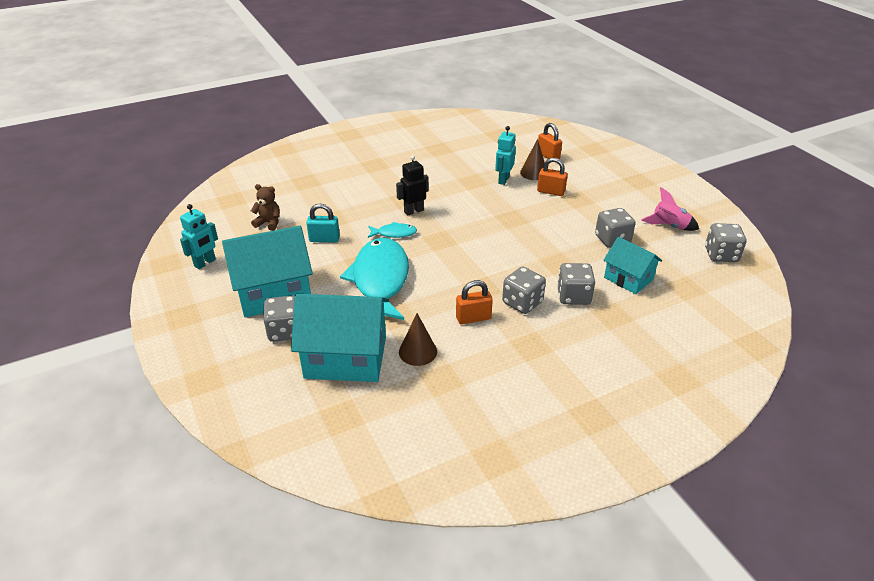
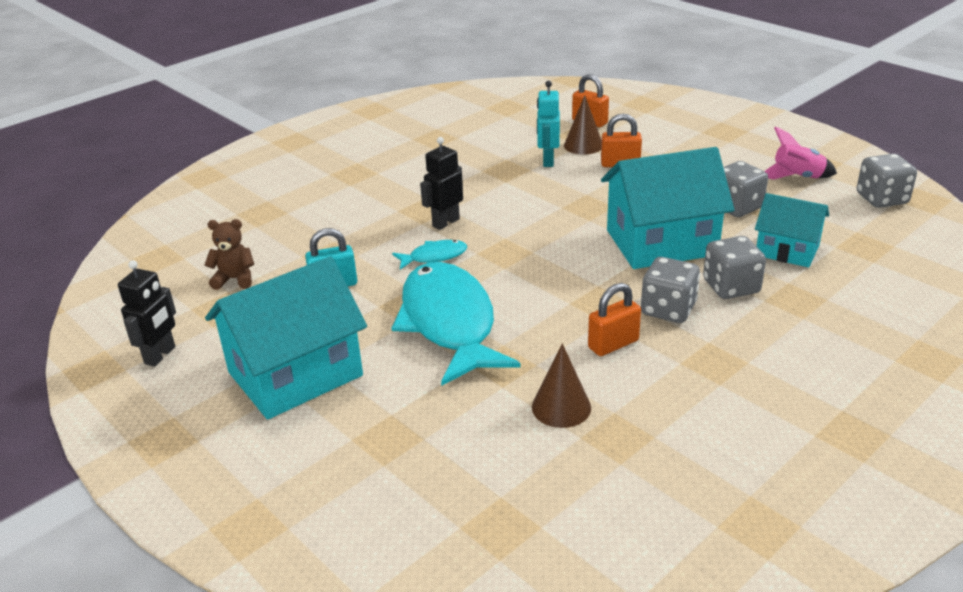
camera: 15 degrees left, 5 degrees down
turquoise robot [180,204,218,269] -> black robot [118,260,176,367]
grey dice [263,295,295,342] -> none
turquoise house [291,294,389,382] -> turquoise house moved to [601,147,734,269]

